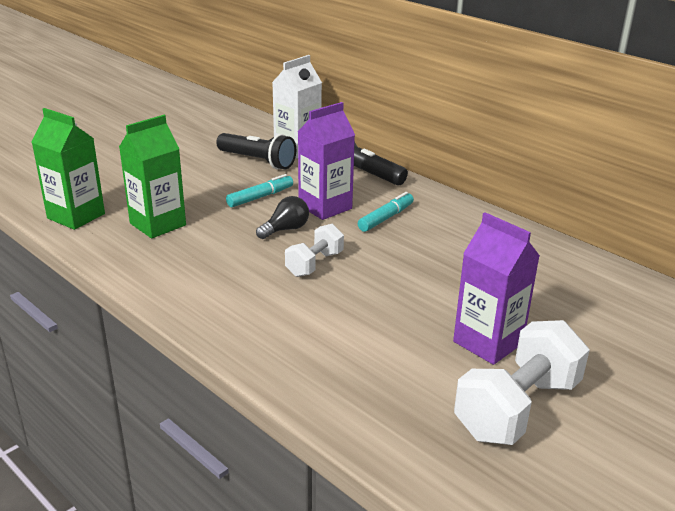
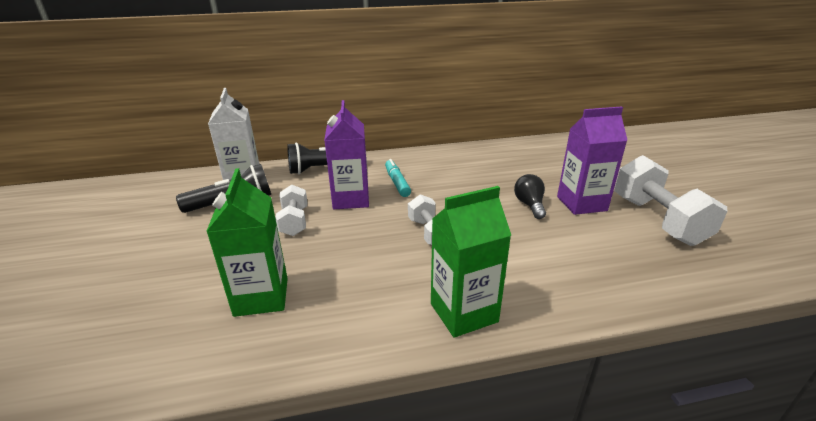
camera: 55 degrees left, 0 degrees up
green carton [32,108,105,230] -> green carton moved to [431,186,511,338]
turquoise marker [226,174,293,207] -> white dumbbell [275,185,307,236]
black light bulb [256,196,309,239] -> black light bulb moved to [514,174,546,219]

